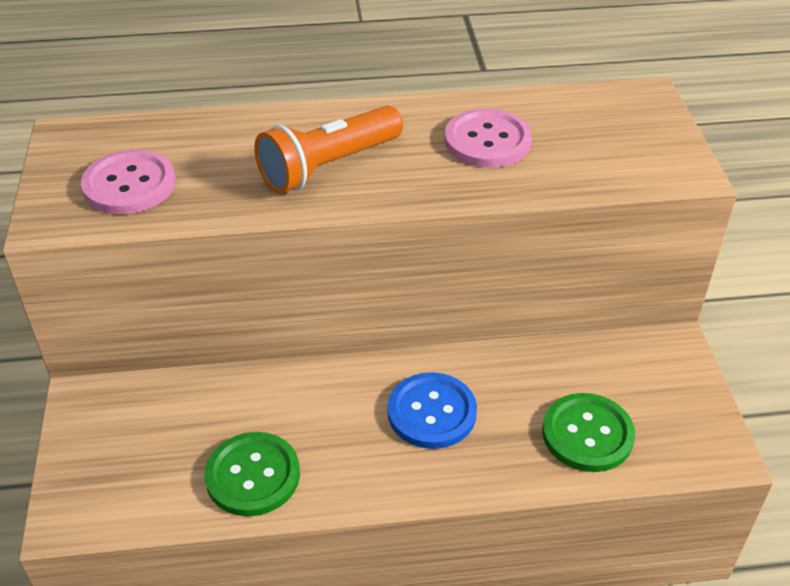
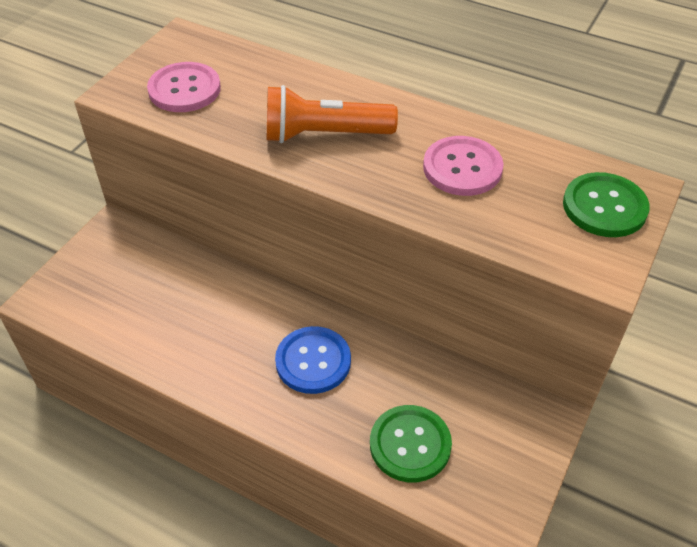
camera: 35 degrees right, 5 degrees up
green button [204,432,300,516] -> green button moved to [563,172,650,237]

